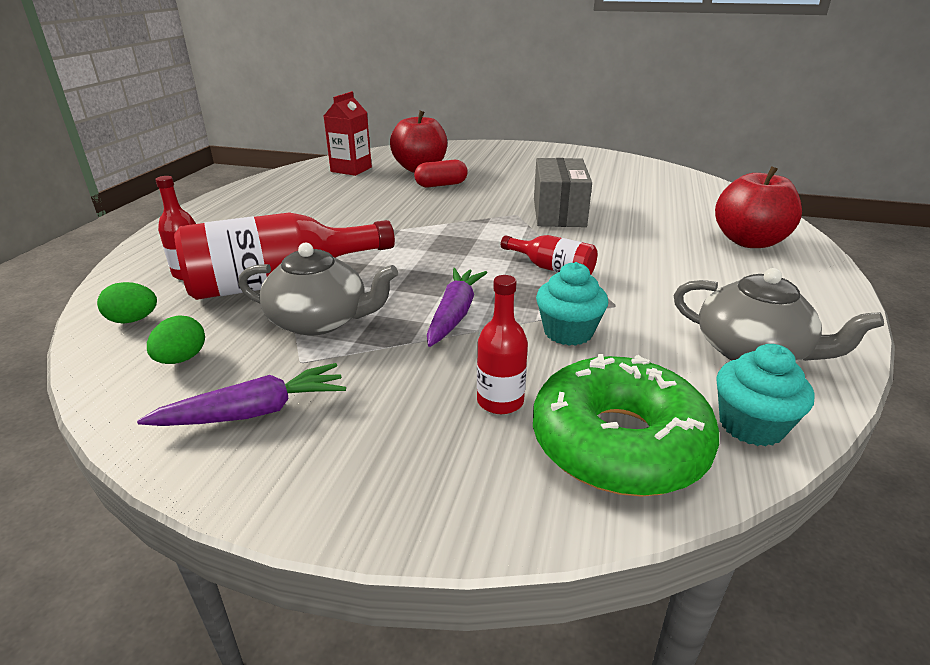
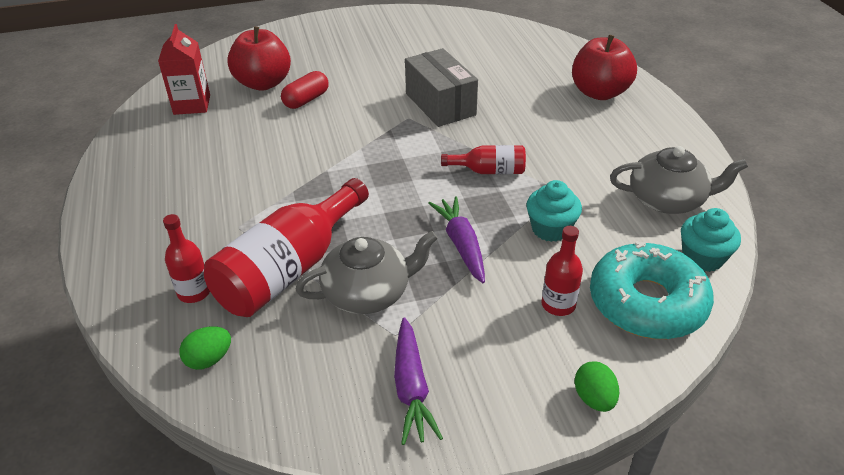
camera: 30 degrees left, 10 degrees up
purple carrot [137,363,346,426] -> purple carrot turned 135 degrees clockwise [394,317,443,445]
green egg [147,316,205,364] -> green egg moved to [575,361,619,412]
green donut [533,354,719,497] -> turquoise donut [590,241,714,339]

